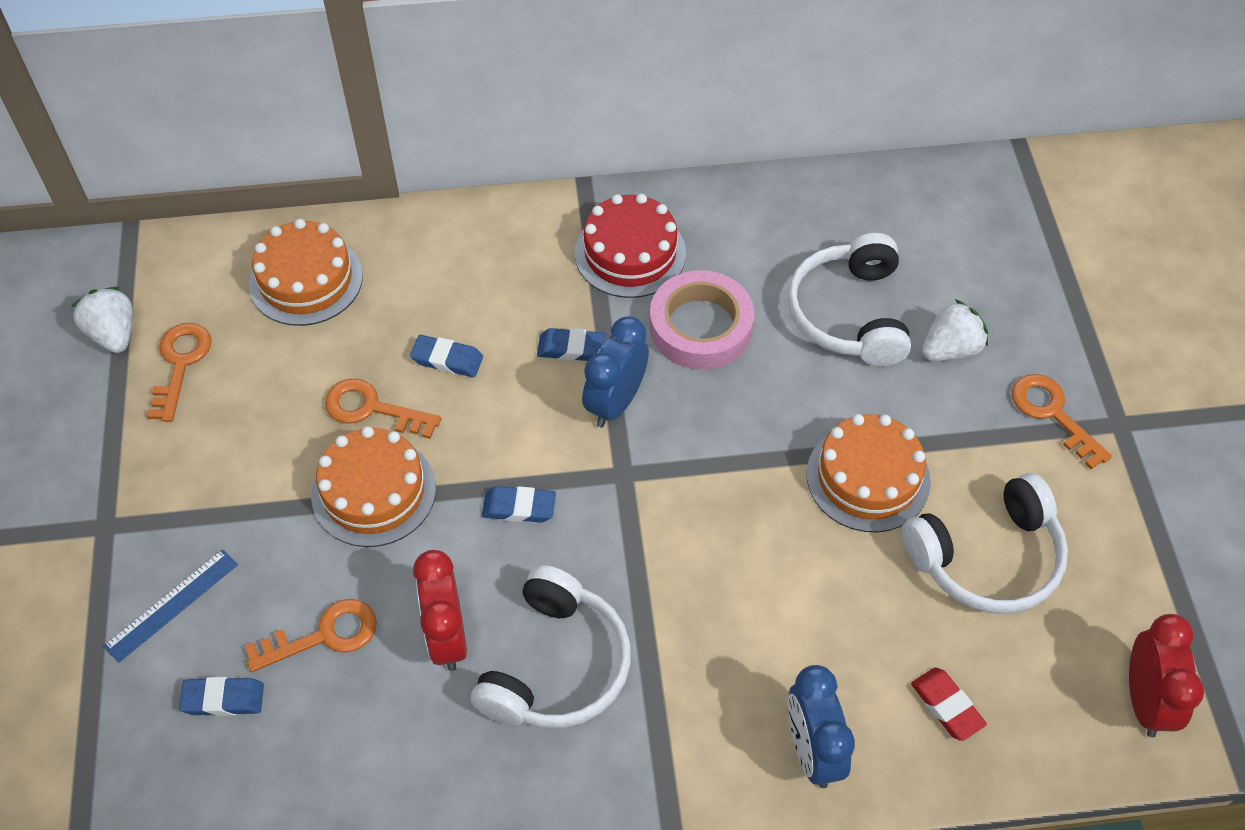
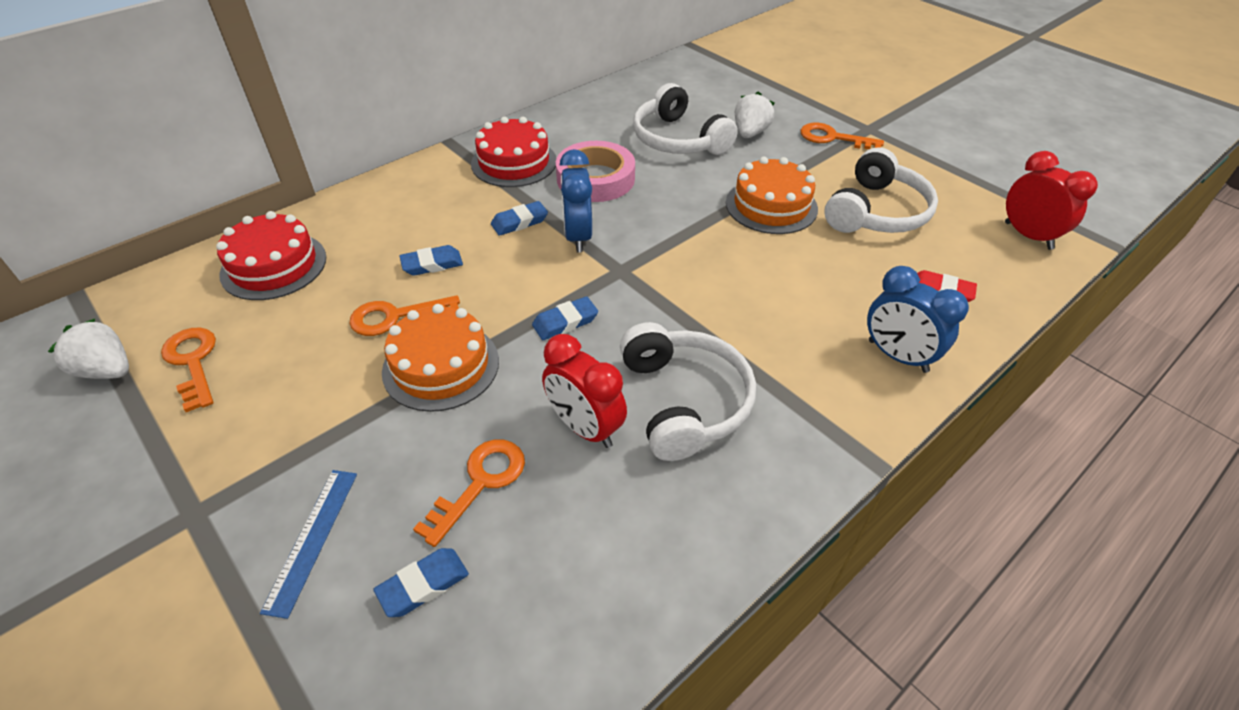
camera: 35 degrees left, 10 degrees down
orange cake [249,219,363,326] -> red cake [216,211,326,300]

